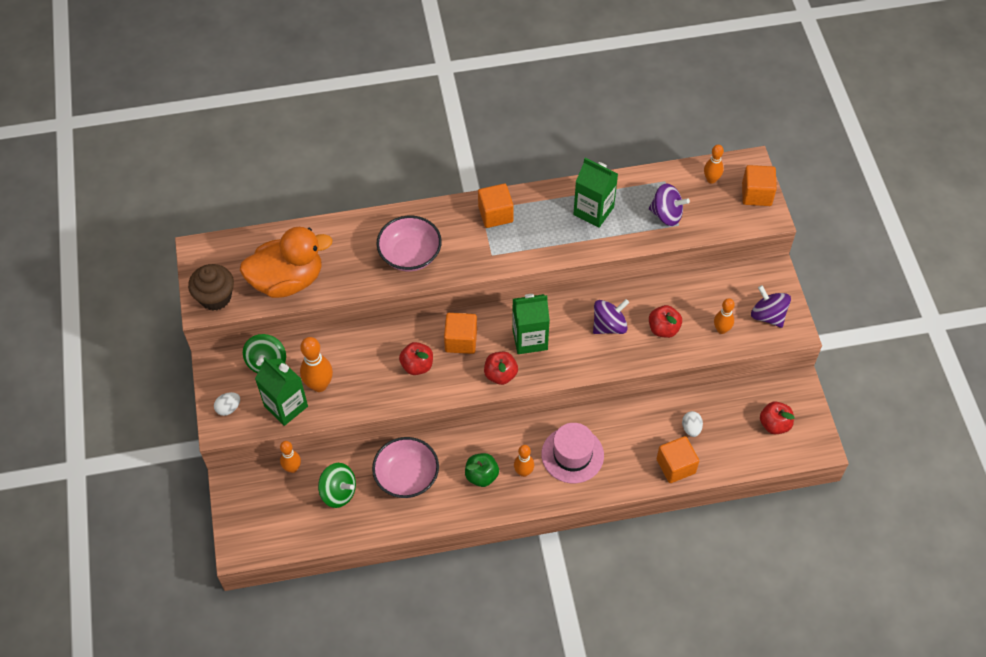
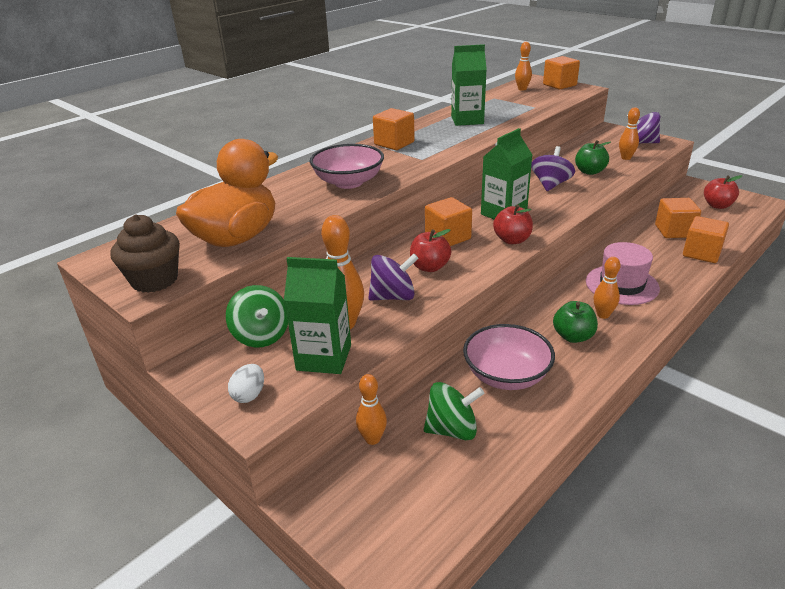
camera: 35 degrees left, 25 degrees down
purple spinning top [649,183,690,226] -> purple spinning top moved to [368,254,419,301]
red apple [649,305,682,338] -> green apple [575,140,611,175]
white egg [682,411,703,437] -> orange cube [655,198,701,238]

